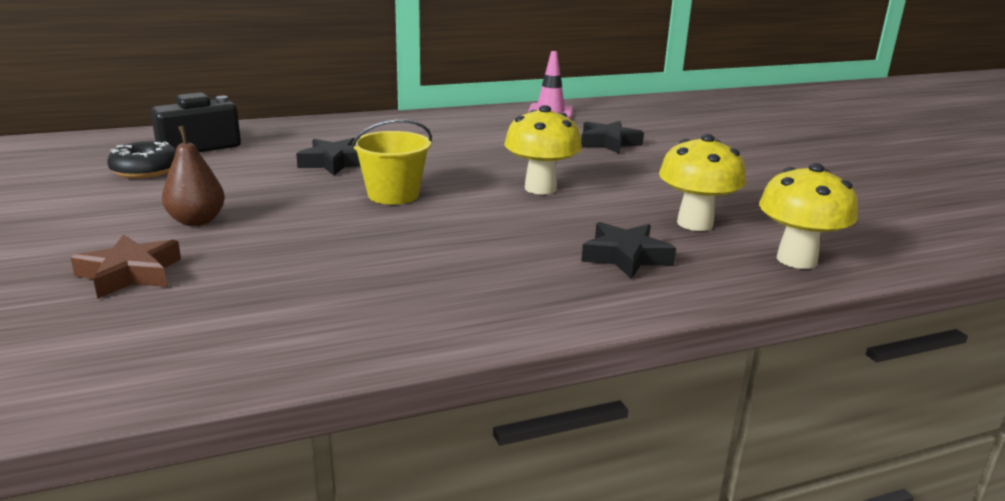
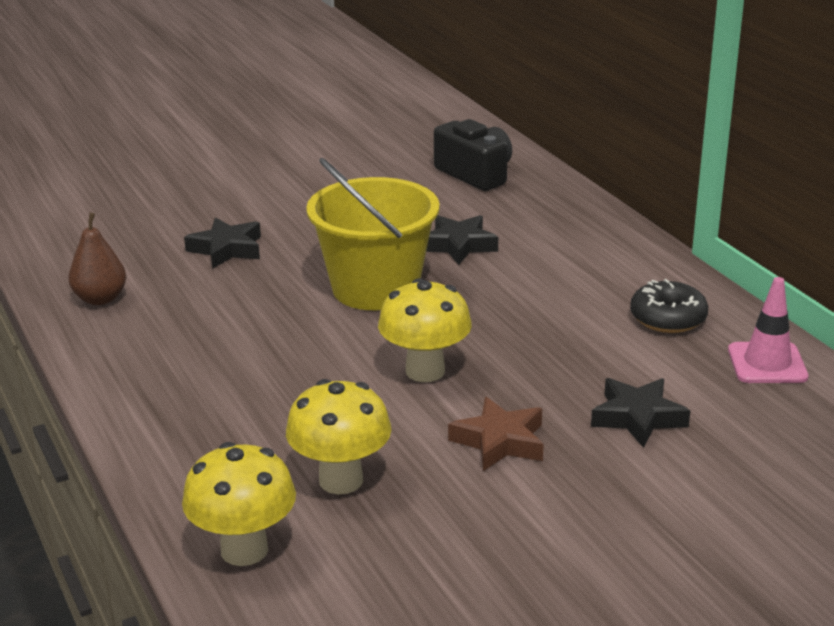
camera: 85 degrees right, 5 degrees up
brown star [70,234,181,299] -> brown star moved to [448,397,544,471]
black donut [107,141,176,179] -> black donut moved to [630,279,708,333]
brown pear [162,126,225,226] -> brown pear moved to [68,213,126,305]
yellow bucket [351,119,432,205] -> yellow bucket [306,158,440,310], size x1.60
black star [581,222,676,279] -> black star moved to [184,218,261,269]

